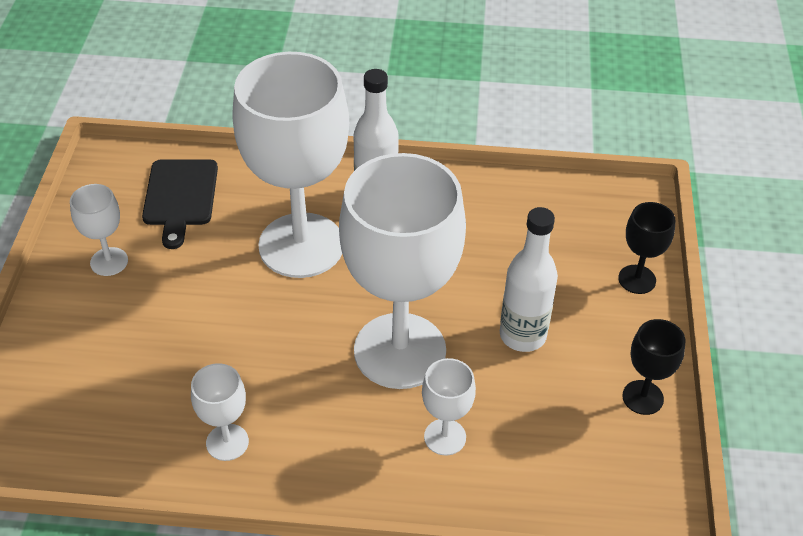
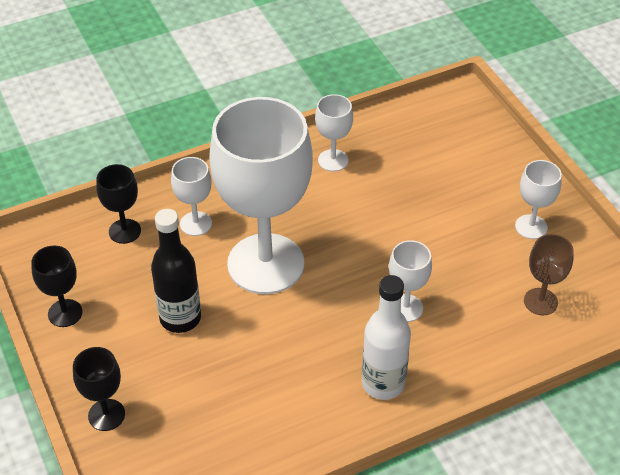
camera: 150 degrees right, 0 degrees up
black cutting board [142,159,218,249] -> brown goblet [524,234,574,315]
white goblet [232,52,349,278] -> white goblet [389,240,432,322], size x0.43
white bottle [500,207,558,352] -> black bottle [151,209,201,333]
none -> black goblet [96,164,141,244]

